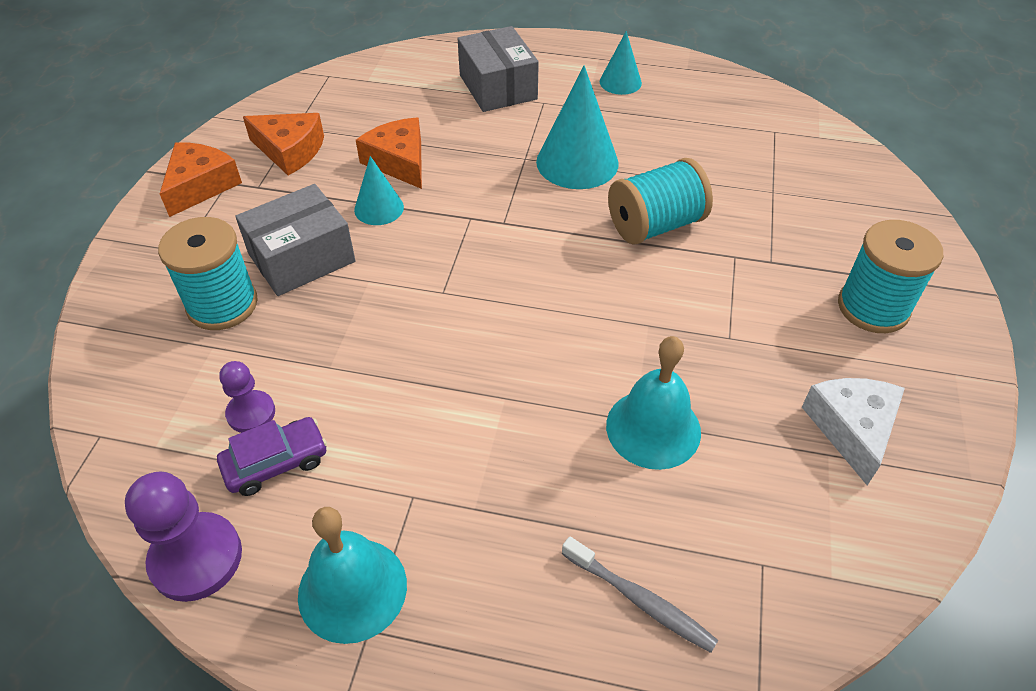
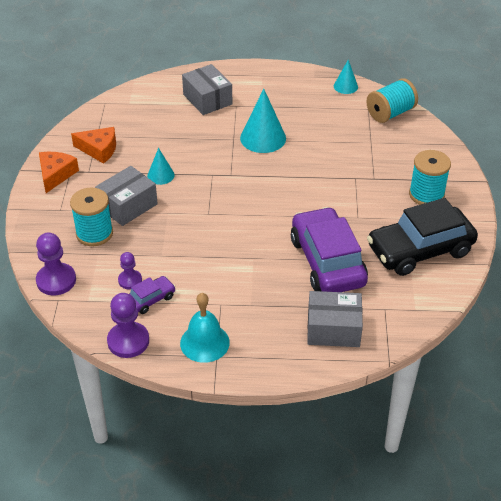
camera: 10 degrees left, 5 degrees down
orange cheese [356,118,422,189] -> none
grey toothbrush [562,536,718,653] -> grey box [307,291,363,347]
turquoise cone [600,31,642,95] -> turquoise cone moved to [334,60,358,94]
turquoise bell [606,336,701,470] -> purple car [291,207,368,292]
turquoise spool [608,158,713,245] -> turquoise spool moved to [366,78,418,123]
white cheese [802,378,905,486] -> black car [367,198,478,276]
none -> purple pawn [36,233,76,295]

